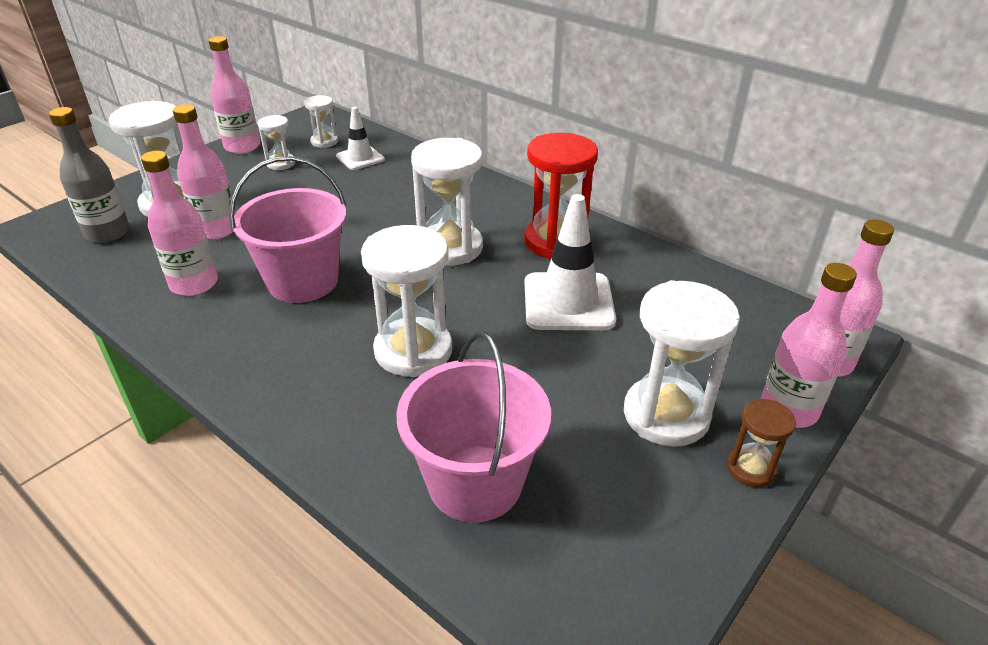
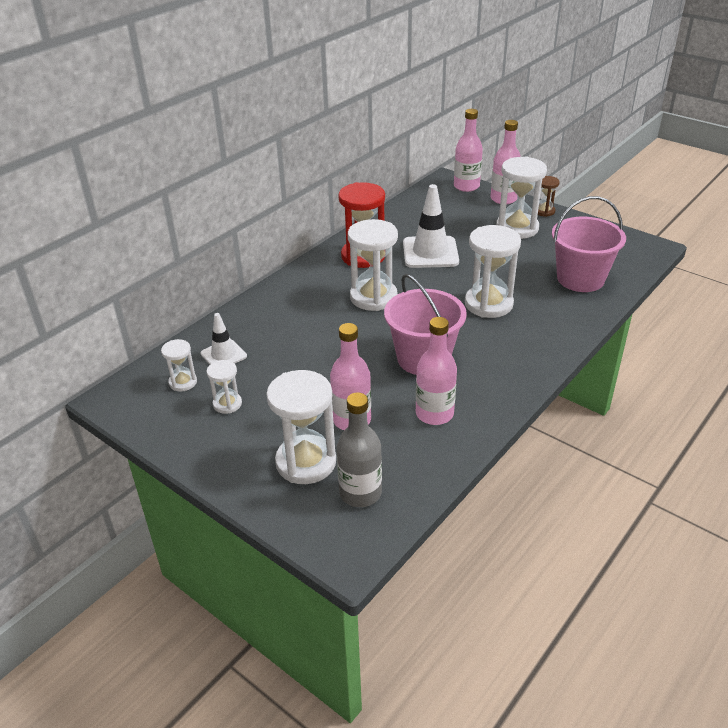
camera: 90 degrees left, 0 degrees up
pink bottle [208,36,260,154] -> none

